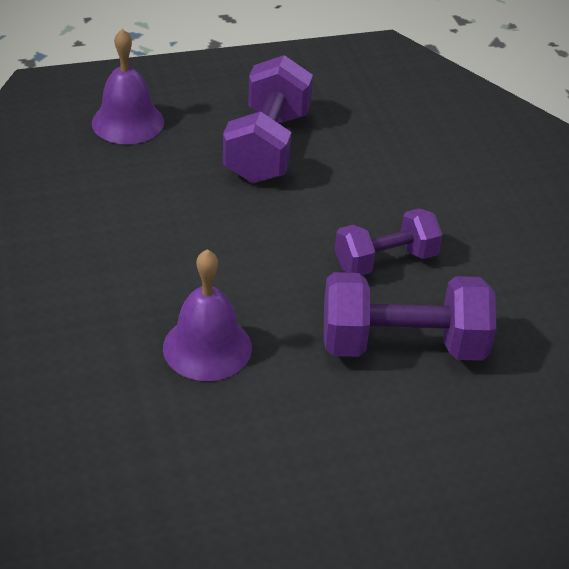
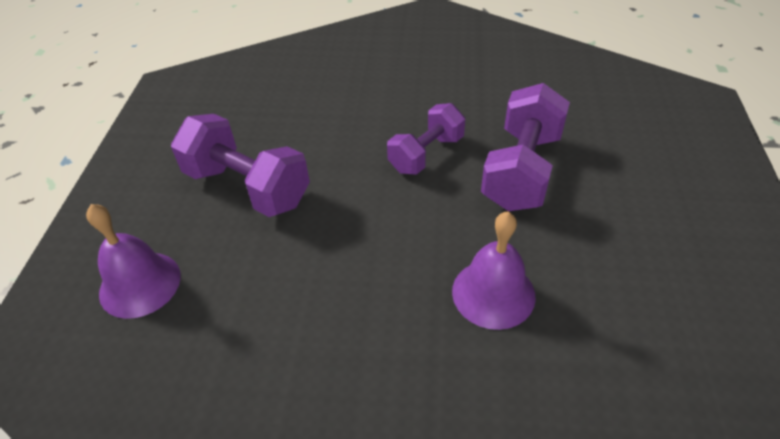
camera: 65 degrees left, 5 degrees up
purple dumbbell [335,208,442,275] -> purple dumbbell turned 45 degrees clockwise [387,103,465,175]

